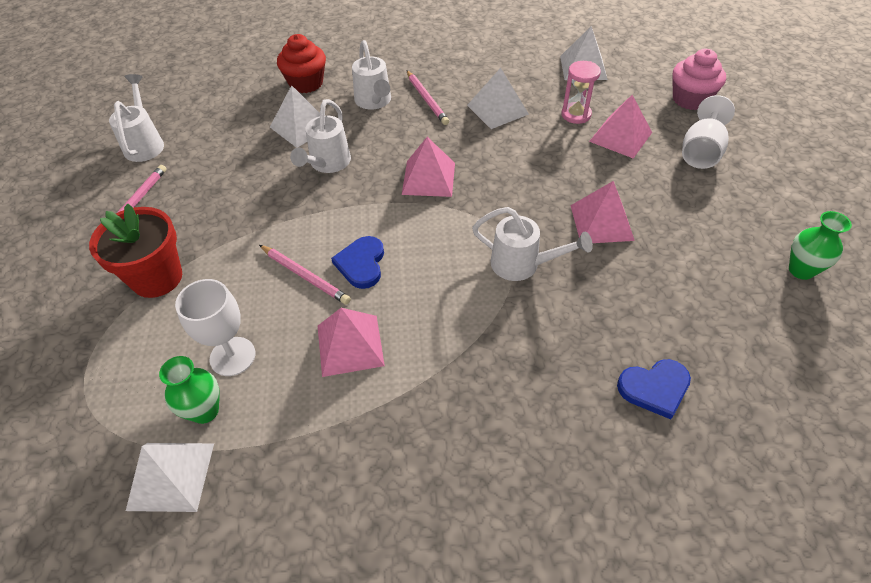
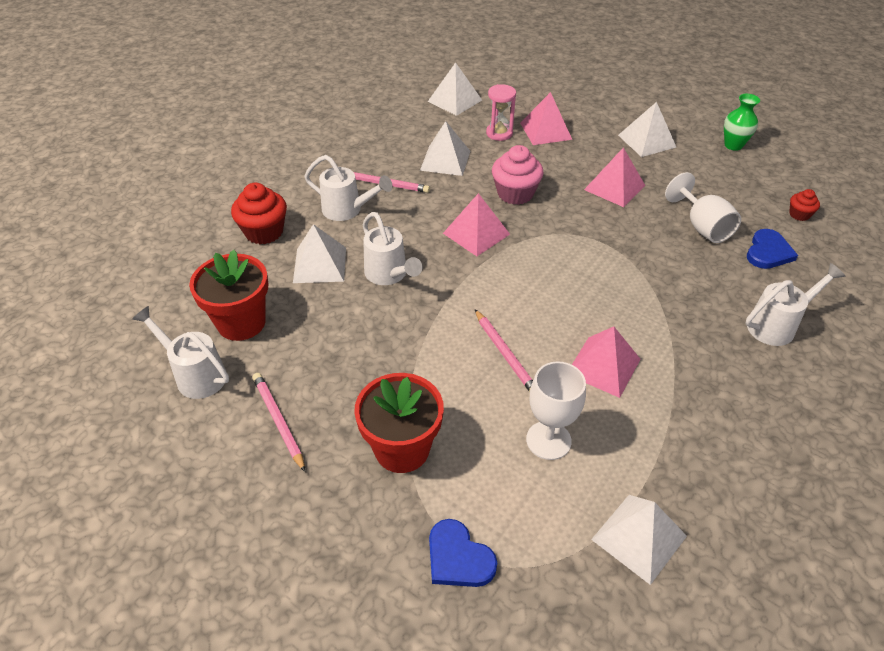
camera: 50 degrees left, 5 degrees down
green vase [159,356,220,424] -> none
pink pencil [259,245,351,305] -> pink pencil turned 75 degrees clockwise [475,309,533,392]
blue heart [331,236,384,289] -> blue heart moved to [429,519,497,587]
white watering can [472,207,593,281] -> white watering can moved to [745,263,845,346]
pink cupcake [673,49,726,110] -> pink cupcake moved to [492,145,544,205]
white goblet [682,95,735,169] -> white goblet moved to [665,172,741,243]
none -> red flower pot [189,250,268,341]
none -> white pyramid [618,102,676,157]
none -> red cupcake [789,189,820,221]

